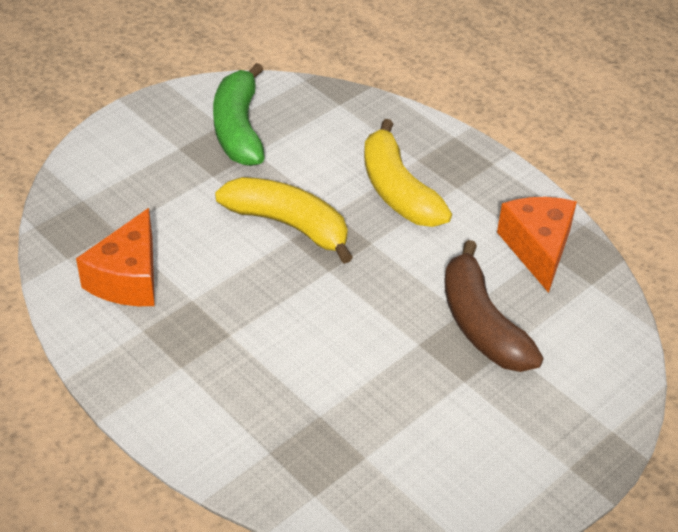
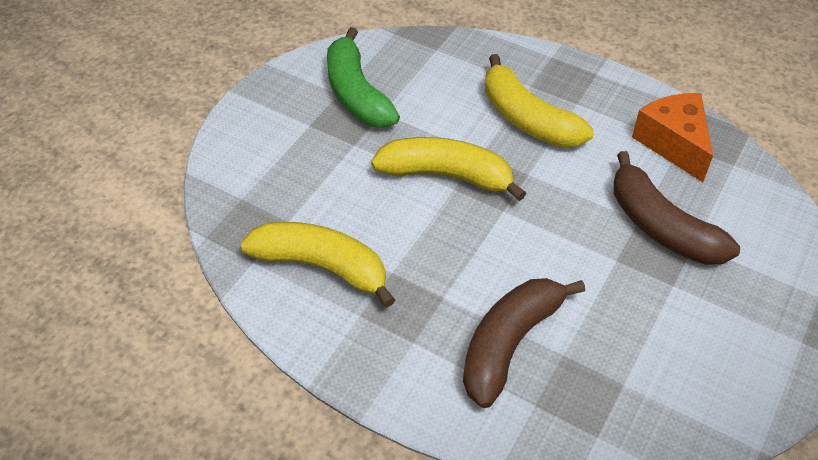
camera: 15 degrees left, 5 degrees up
orange cheese [76,208,155,306] -> yellow banana [240,222,395,308]
none -> brown banana [463,278,585,408]

